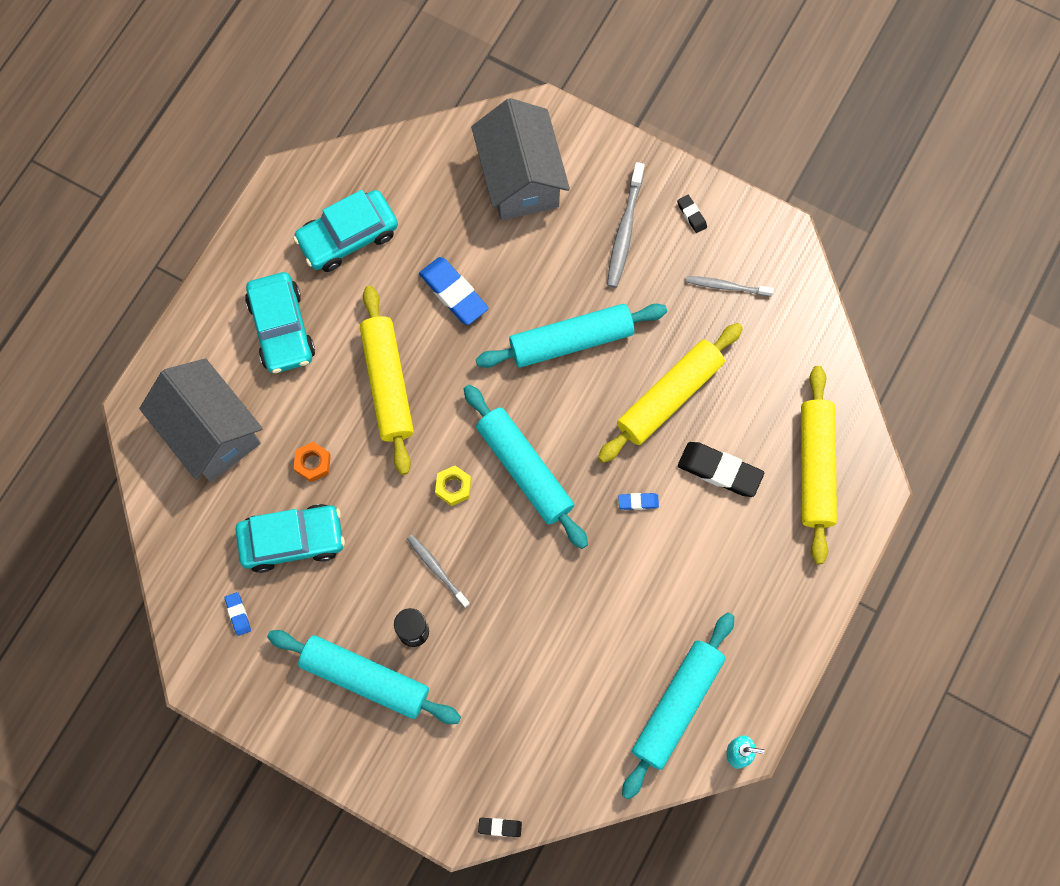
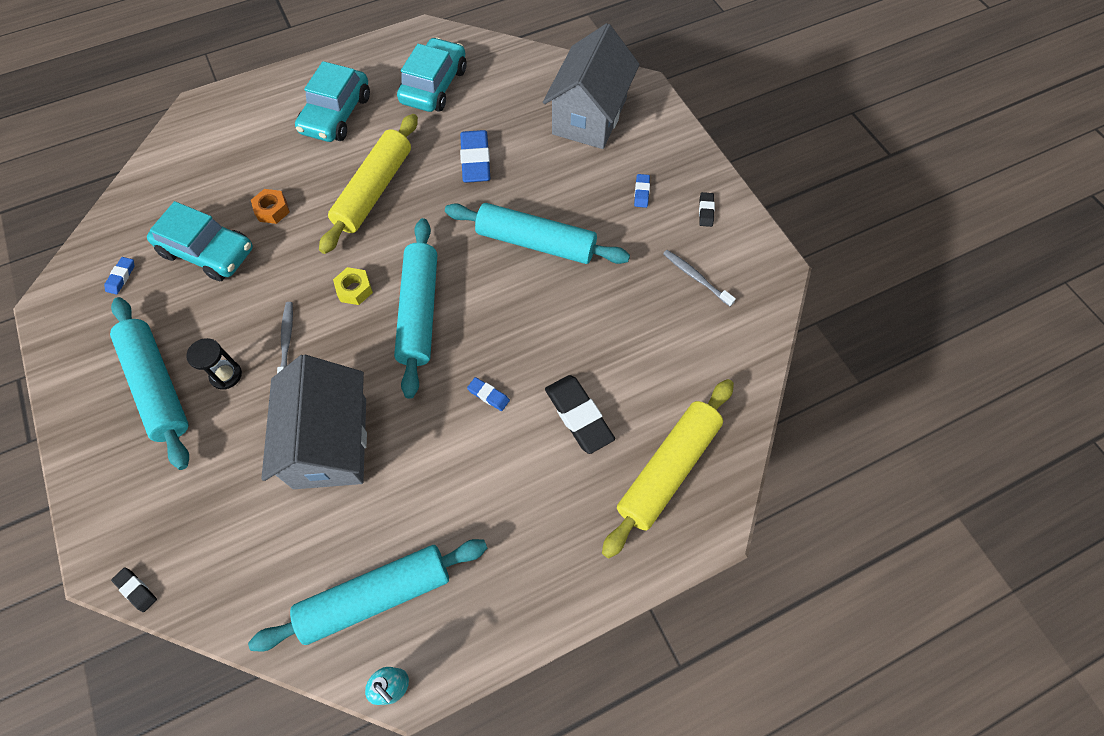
camera: 35 degrees right, 10 degrees down
grey house [139,358,263,482] -> grey house moved to [261,355,367,489]
turquoise car [293,190,398,272] -> turquoise car turned 105 degrees clockwise [397,37,467,112]
yellow rolling pin [598,323,743,463] -> none
grey toothbrush [607,162,645,288] -> blue eraser [634,174,650,208]

